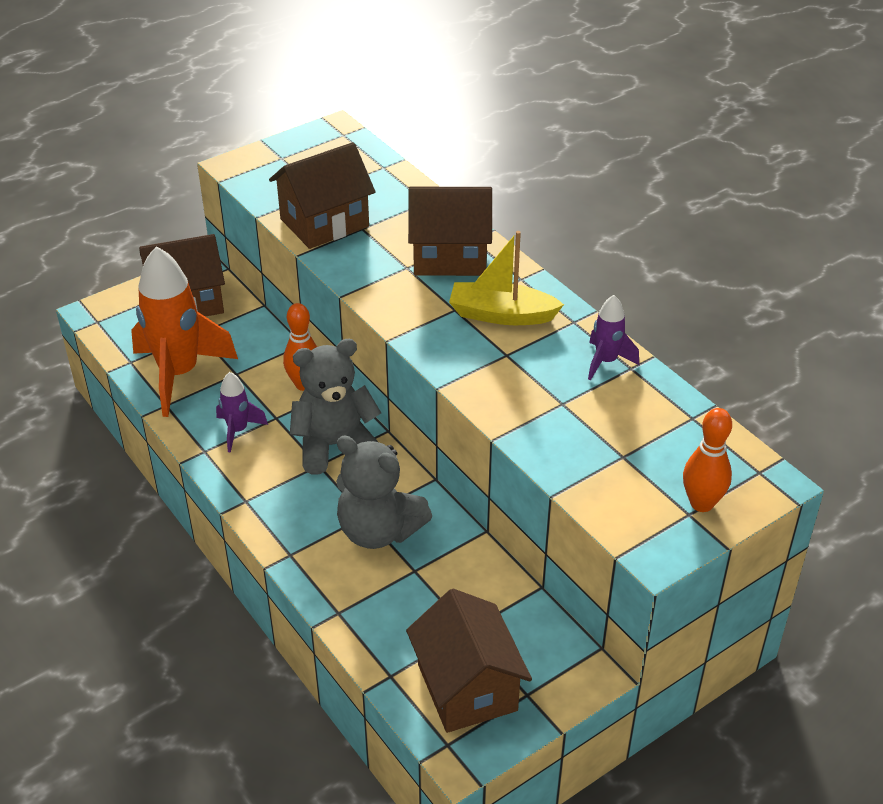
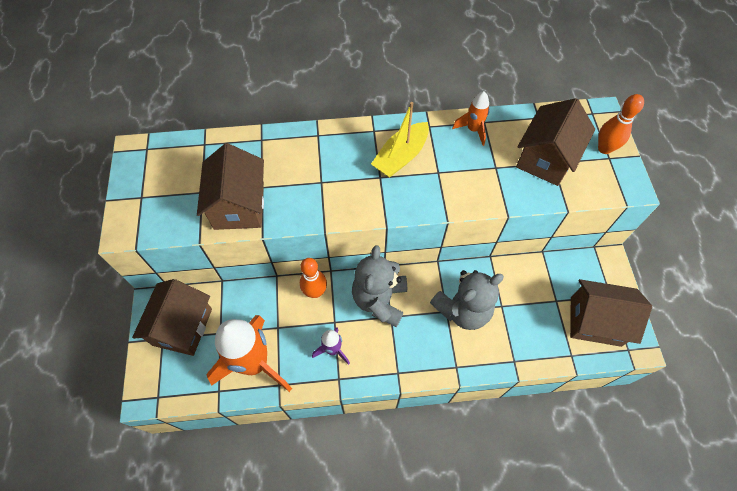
camera: 60 degrees left, 20 degrees up
brown house [408,187,492,276] -> brown house moved to [516,98,595,186]
purple rocket [588,295,639,381] -> orange rocket [452,91,490,146]

